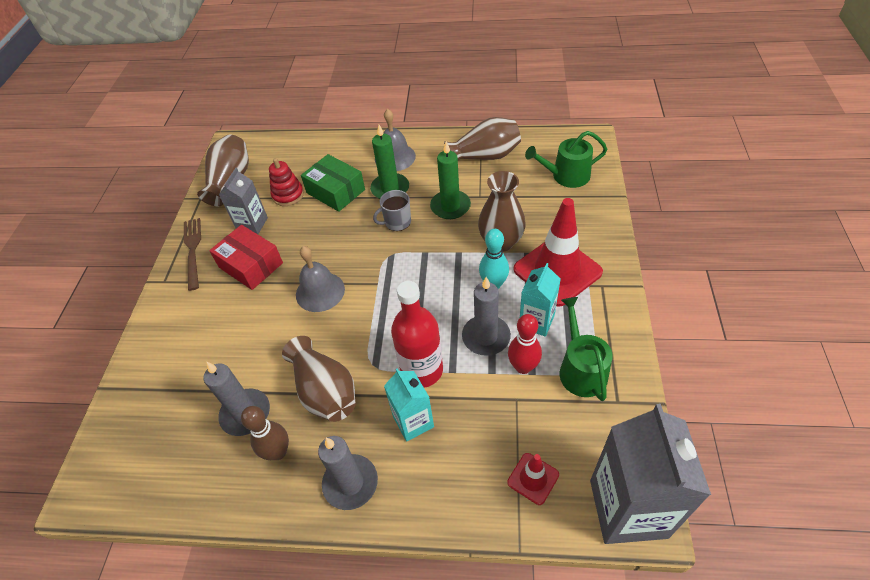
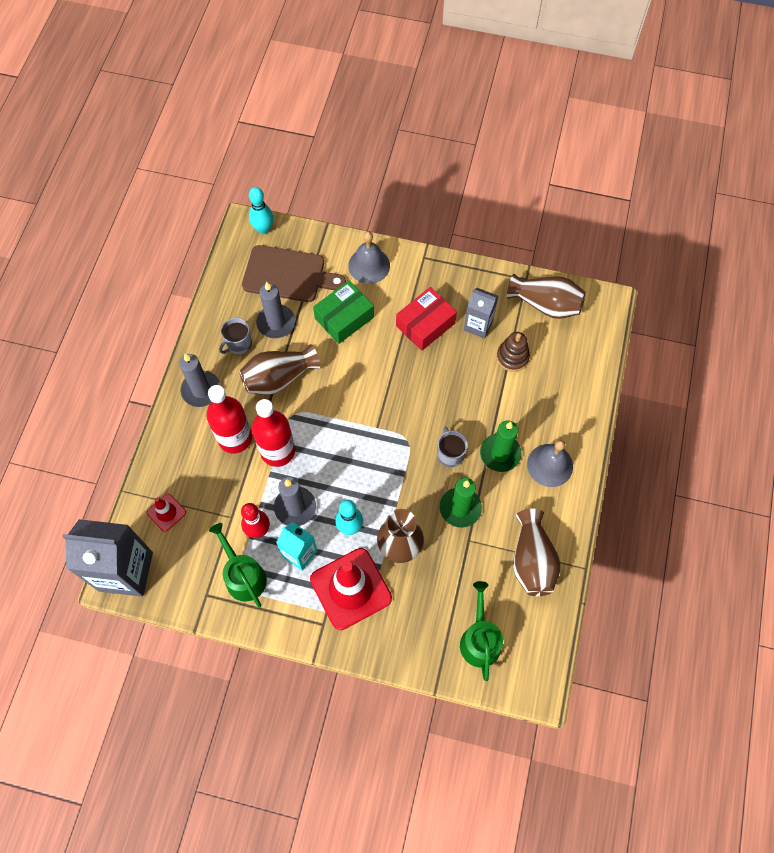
camera: 95 degrees right, 15 degrees up
brown fork [184,218,201,291] -> none
brown bowling pin [241,406,289,460] -> grey mug [219,318,252,355]
red stacking toy [269,158,304,206] -> brown stacking toy [496,332,530,372]
grey bell [296,246,345,312] -> grey bell moved to [348,231,390,284]
green box [301,154,365,212] -> green box moved to [313,281,374,344]
turquoise carton [384,368,434,442] -> red bottle [206,385,252,453]
green watering can [560,297,613,401] -> green watering can turned 120 degrees counterclockwise [209,523,267,608]
none -> brown cutting board [242,245,346,302]
none -> turquoise bowling pin [249,187,273,234]

